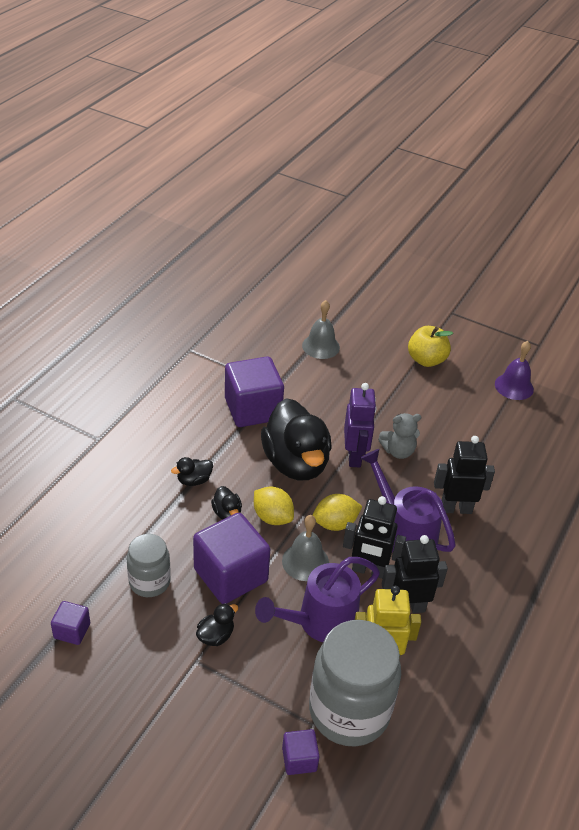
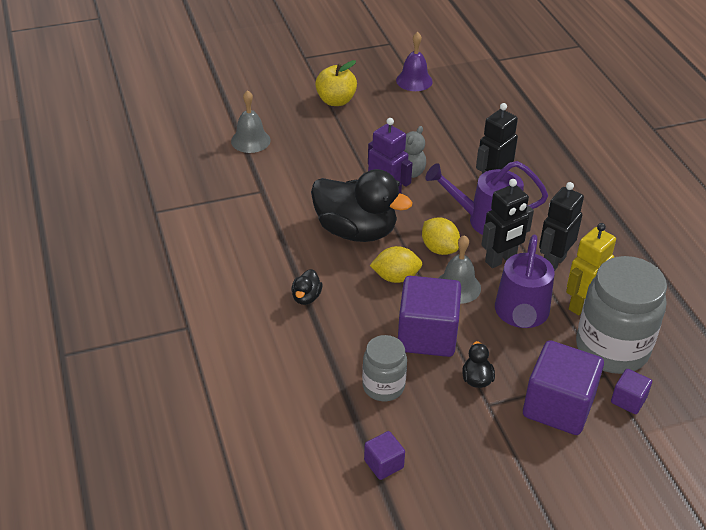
camera: 45 degrees left, 0 degrees up
black duck [211,486,242,520] -> none
purple cube [225,356,284,427] -> purple cube moved to [523,340,604,435]
yellow lemon [313,494,363,531] -> yellow lemon turned 60 degrees counterclockwise [422,217,460,255]

